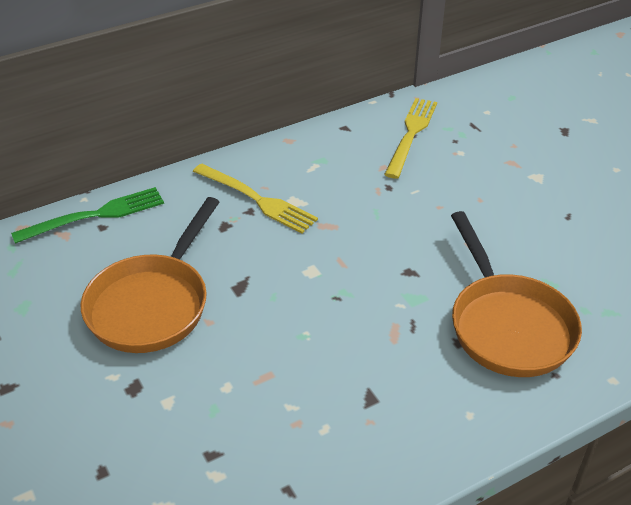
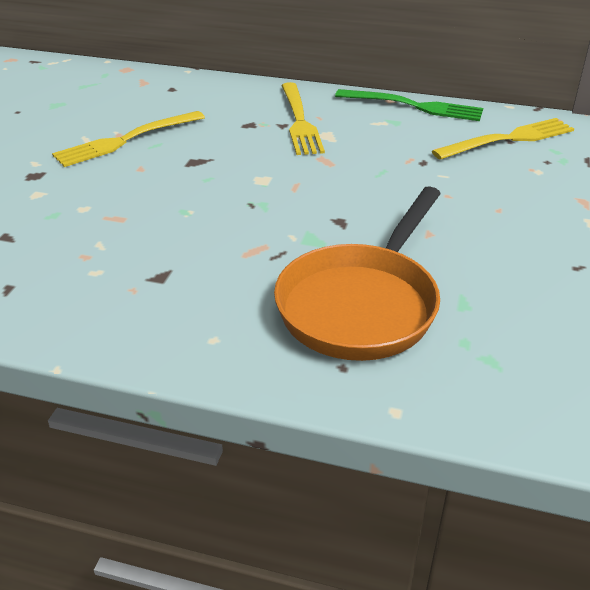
camera: 45 degrees right, 5 degrees down
green fork [11,187,164,244] -> green fork moved to [335,89,483,121]
orange pan [81,197,220,353] -> yellow fork [52,111,205,167]

